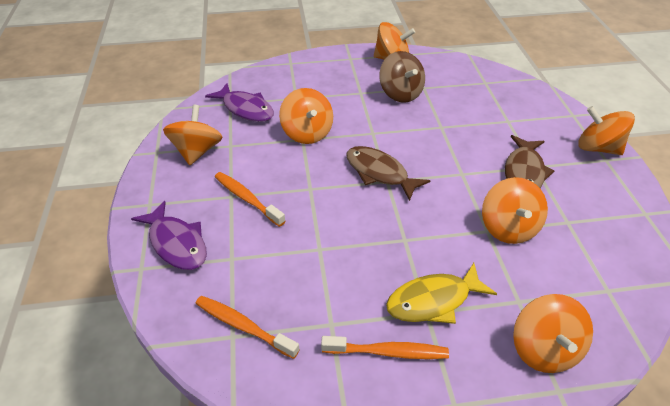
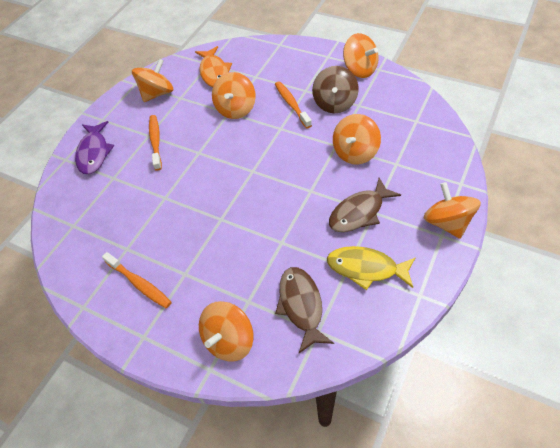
camera: 40 degrees right, 10 degrees up
orange toothbrush [196,296,299,359] -> orange toothbrush moved to [275,81,312,129]
purple fish [205,83,274,122] -> orange fish [195,46,232,87]
brown fish [346,146,431,201] -> brown fish moved to [275,267,334,353]
yellow fish [386,263,497,324] -> yellow fish moved to [327,246,416,290]
orange spinning top [482,177,548,244] -> orange spinning top moved to [333,114,381,164]

